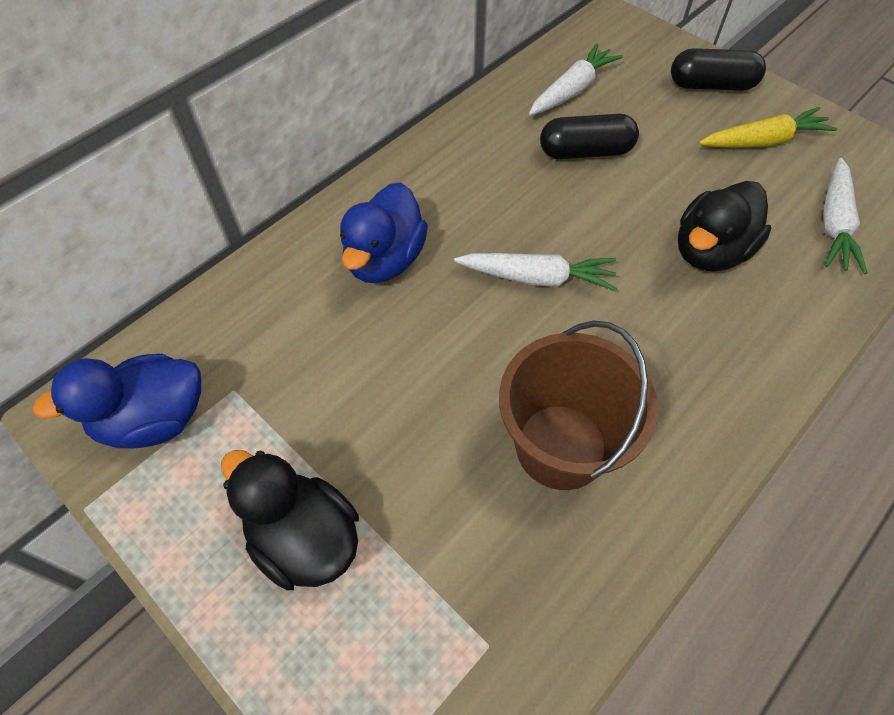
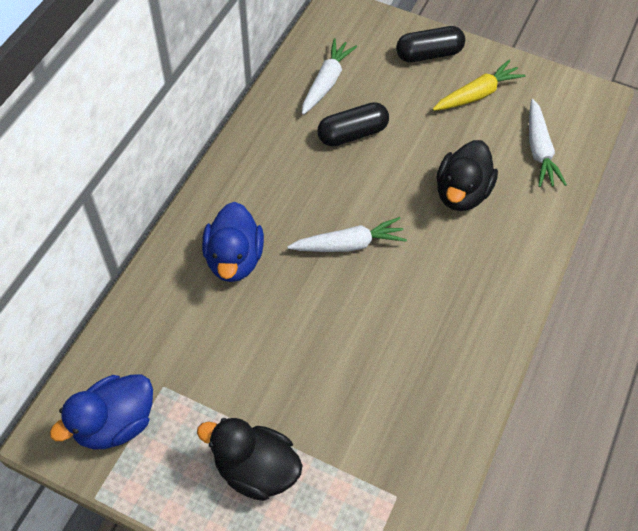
camera: 20 degrees left, 0 degrees up
brown bucket [499,320,658,490] -> none

